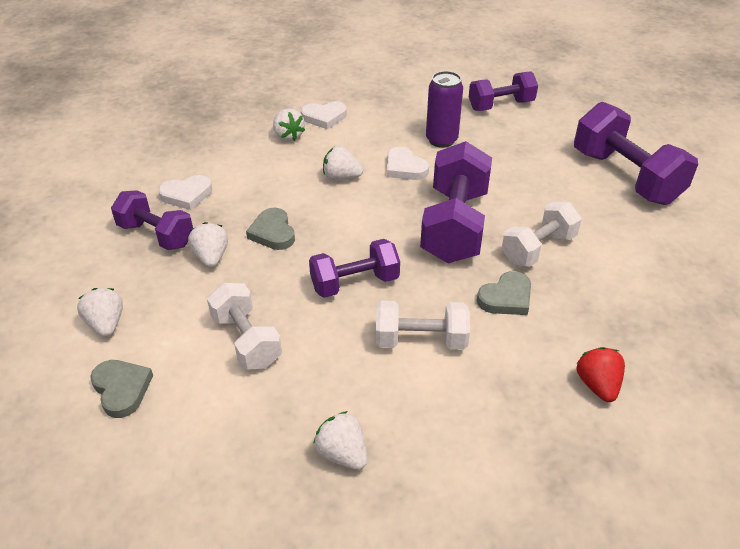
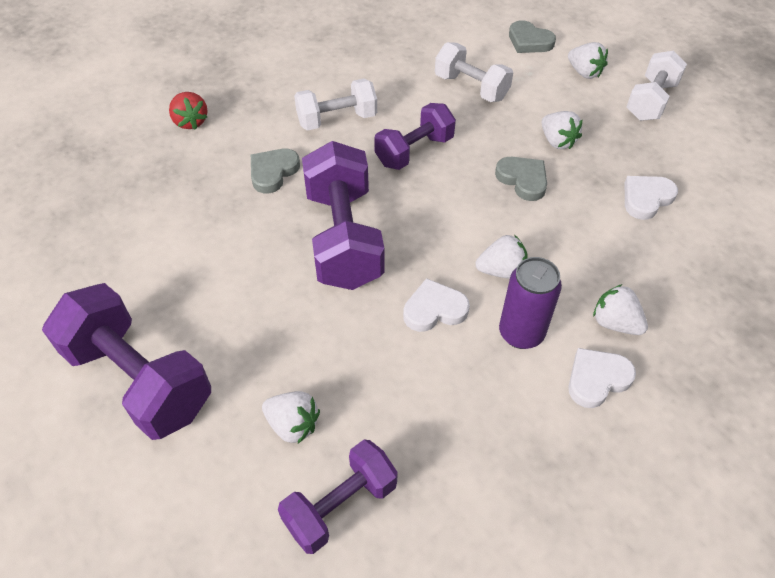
camera: 160 degrees right, 10 degrees up
purple dumbbell [111,190,193,250] -> none
white strawberry [313,411,367,470] -> white strawberry moved to [262,391,320,444]
white heart [387,147,429,180] -> white heart turned 45 degrees counterclockwise [403,278,470,332]
purple can [426,71,463,148] -> purple can moved to [499,257,562,349]
white dumbbell [502,202,582,267] -> white dumbbell moved to [626,50,687,121]

